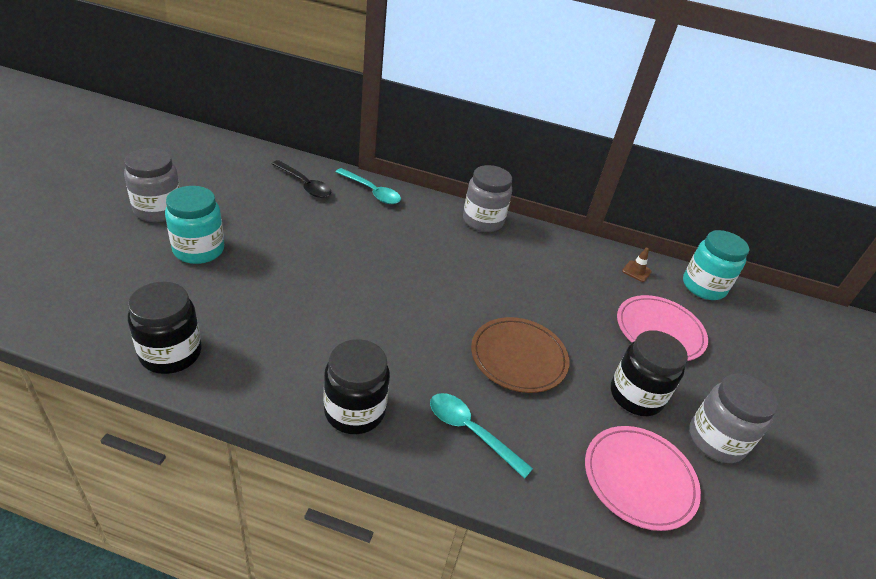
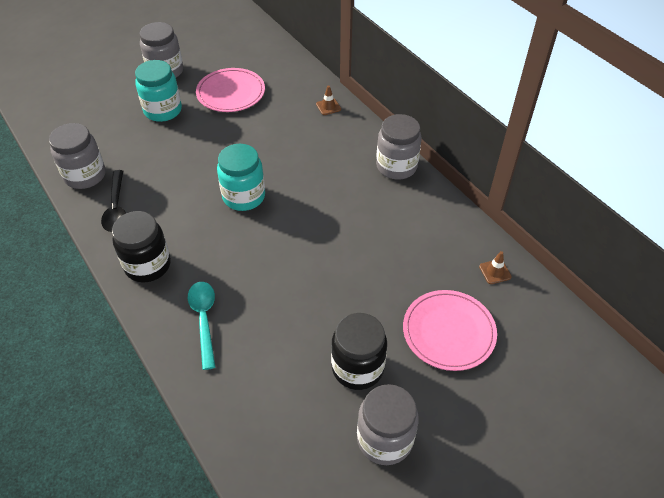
camera: 45 degrees right, 10 degrees up
black jar [128,282,202,374] -> grey jar [49,123,106,189]
black spoon [272,160,331,198] -> black spoon moved to [101,170,126,232]
turquoise spoon [336,168,401,204] -> brown traffic cone [316,86,341,115]
brown plate [471,317,570,393] -> none
pink plate [585,426,701,531] -> pink plate moved to [196,68,265,112]
turquoise jar [683,230,749,300] -> turquoise jar moved to [217,144,265,211]

